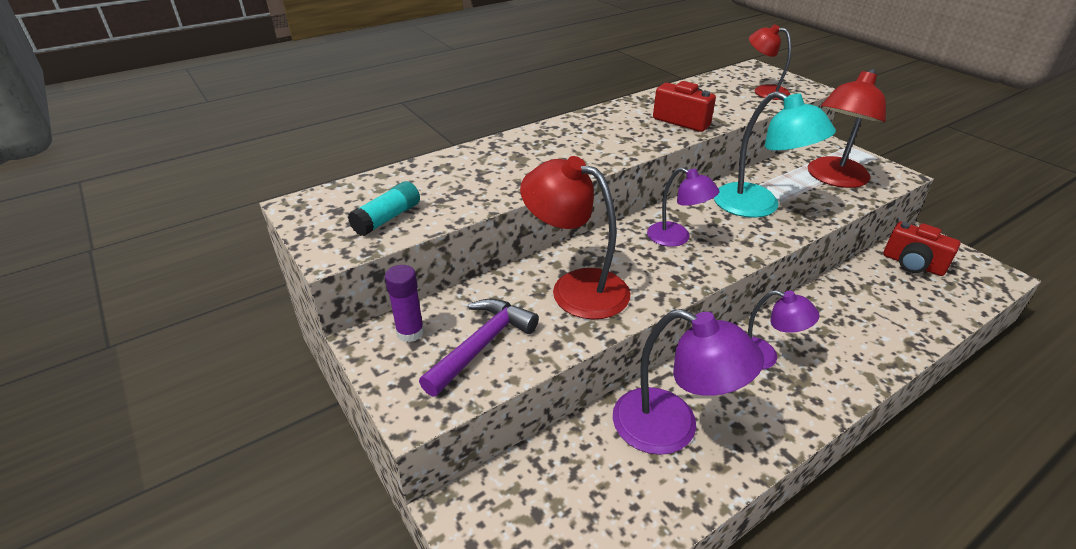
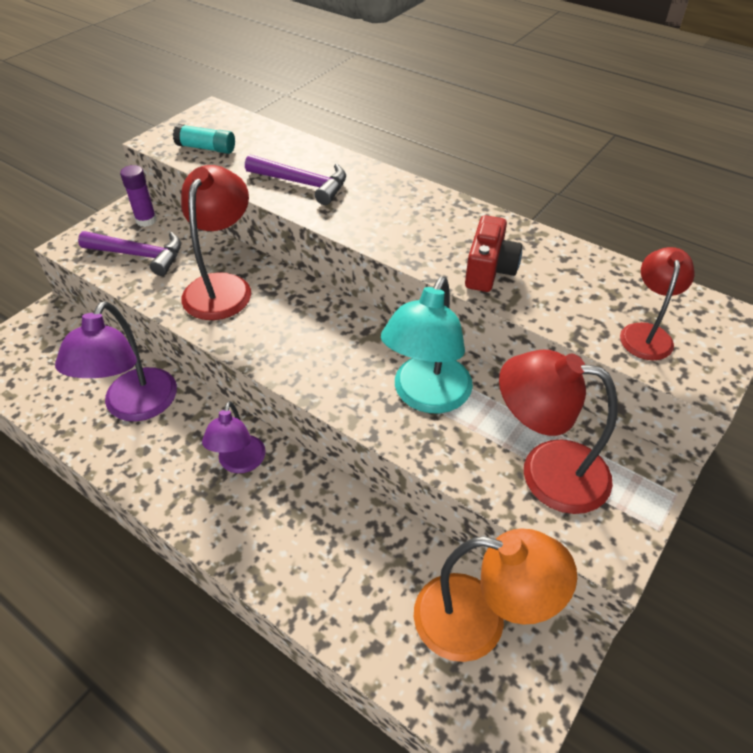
camera: 70 degrees right, 10 degrees up
purple lamp [647,167,720,247] -> none
red camera [883,222,961,276] -> orange lamp [414,528,577,662]
none -> purple hammer [245,154,346,205]

